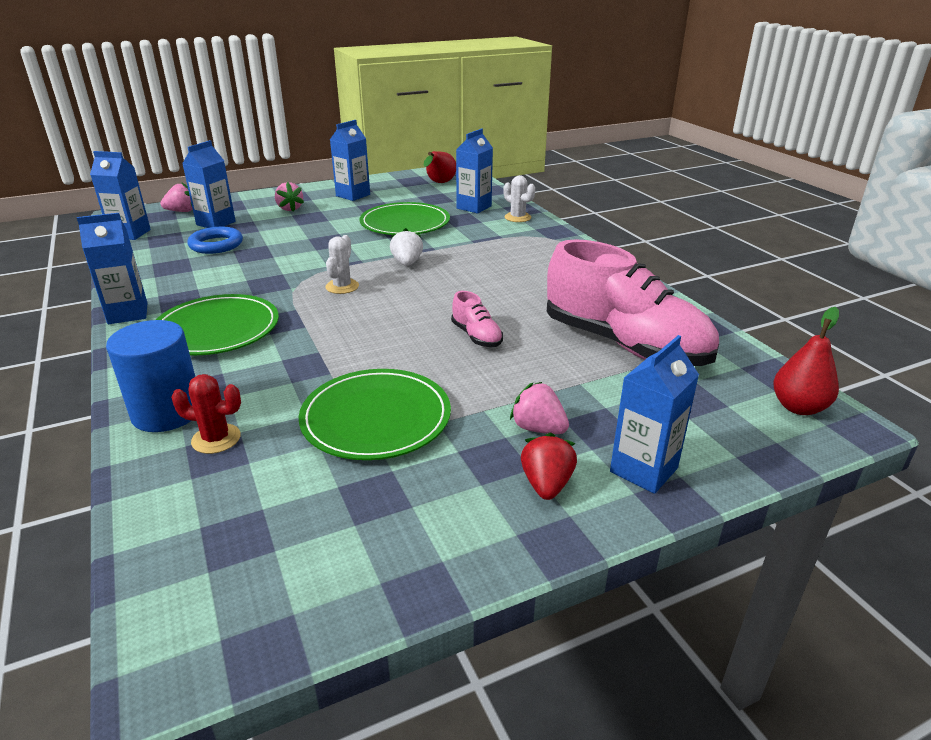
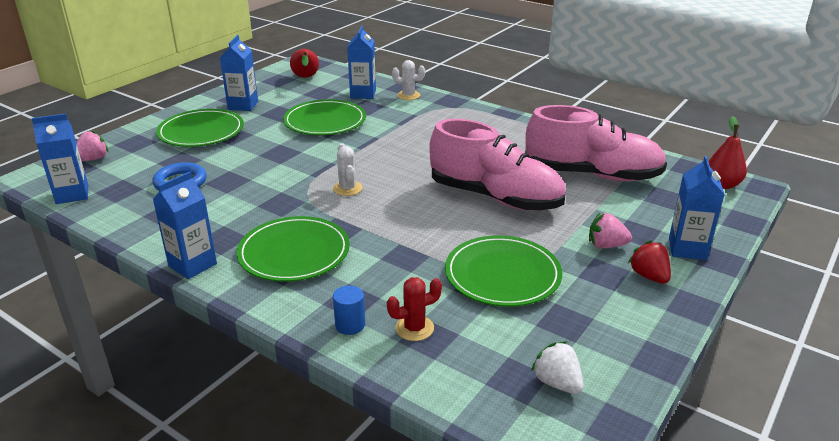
camera: 30 degrees left, 0 degrees up
blue cylinder [106,320,195,432] -> blue cylinder [333,285,365,335], size x0.52
blue carton [182,140,236,228] -> none
pink strawberry [275,182,304,212] -> green plate [156,109,244,147]
white strawberry [390,228,423,266] -> white strawberry moved to [531,341,583,394]
pink shoe [451,291,503,347] -> pink shoe [429,119,566,211], size x2.38

